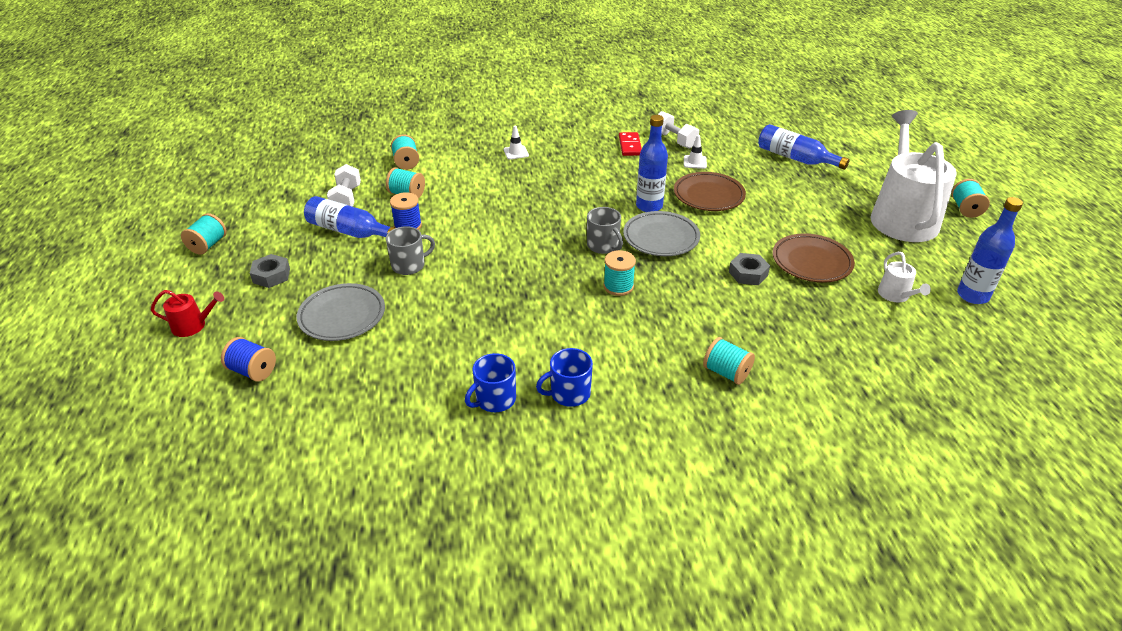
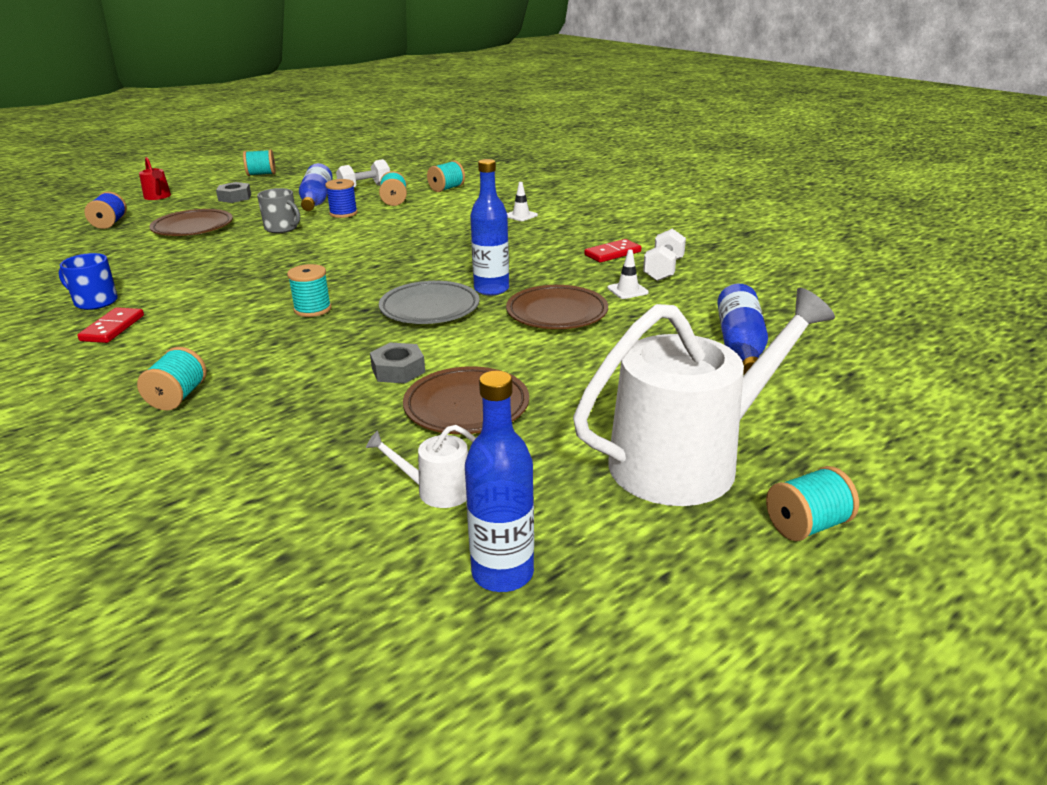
camera: 60 degrees right, 10 degrees down
grey plate [297,283,385,341] -> brown plate [149,209,233,236]
blue mug [536,348,593,407] -> red domino [78,307,144,343]
grey mug [587,207,623,254] -> none
white watering can [878,252,931,303] -> white watering can turned 45 degrees clockwise [366,425,476,508]

